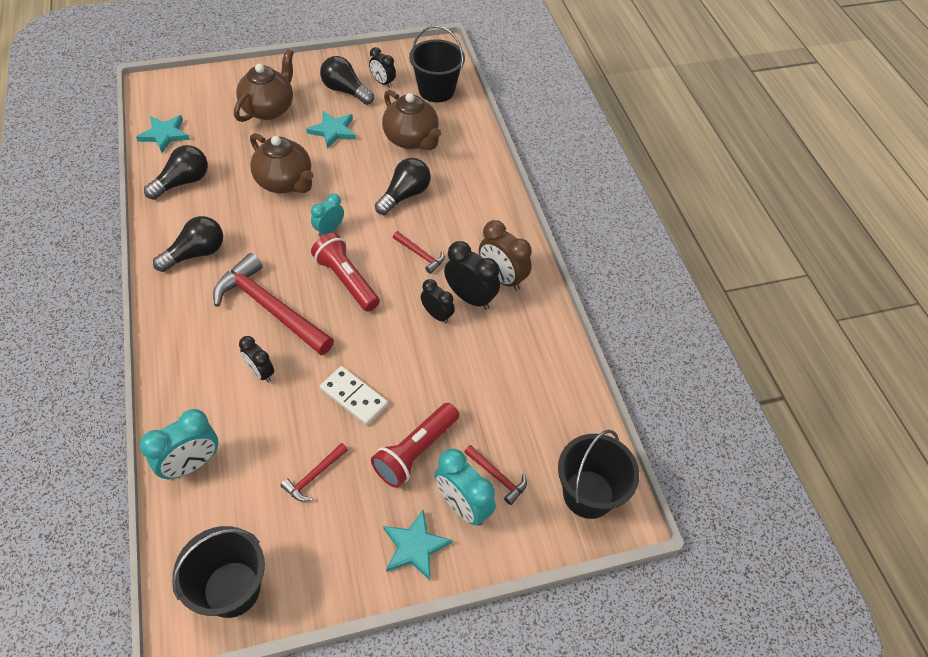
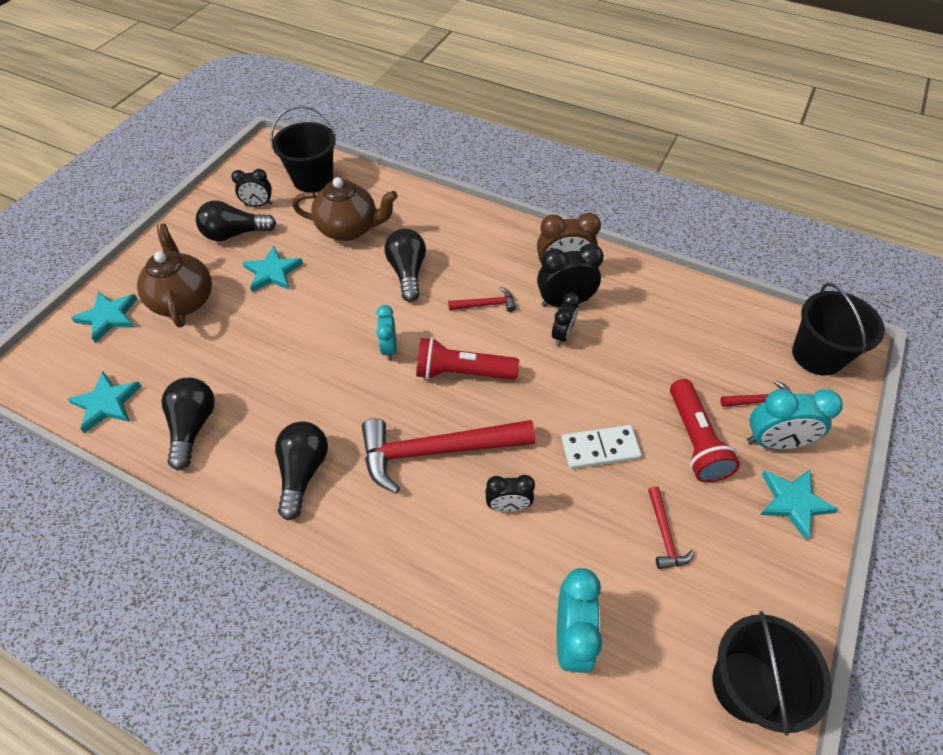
camera: 45 degrees left, 0 degrees up
brown teapot [250,133,314,193] -> none
black clock [421,279,455,324] -> black clock turned 120 degrees clockwise [552,293,580,346]
none -> turquoise star [71,292,137,343]

